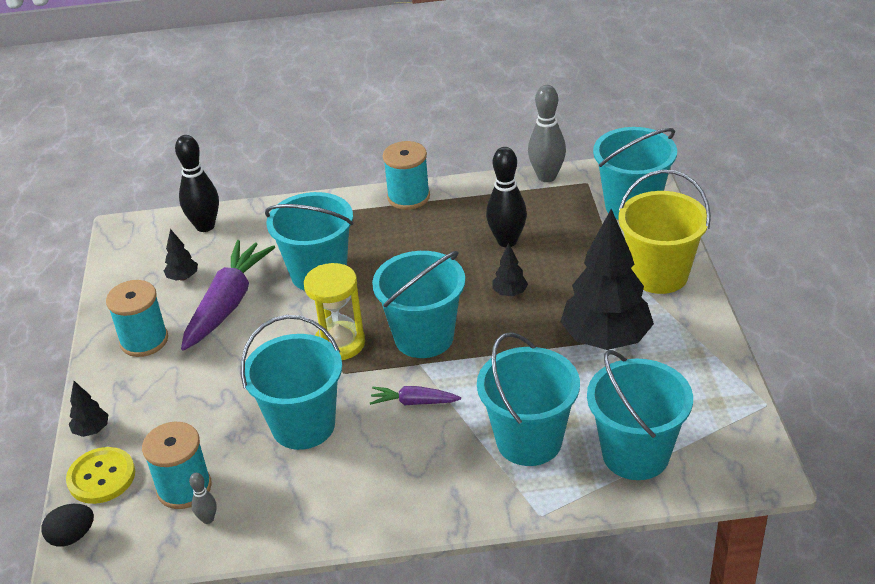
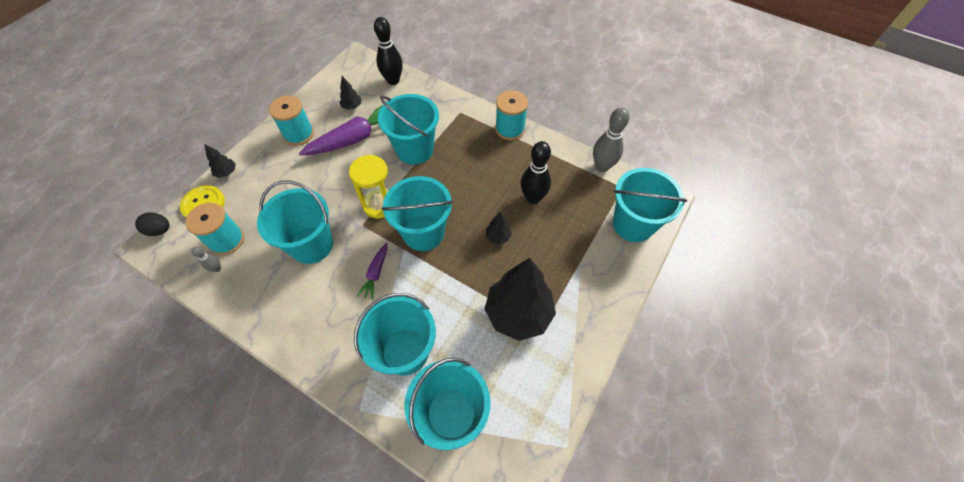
camera: 35 degrees right, 20 degrees up
purple carrot [370,386,461,406] -> purple carrot turned 120 degrees counterclockwise [357,243,387,300]
yellow bucket [618,170,711,294] -> none

